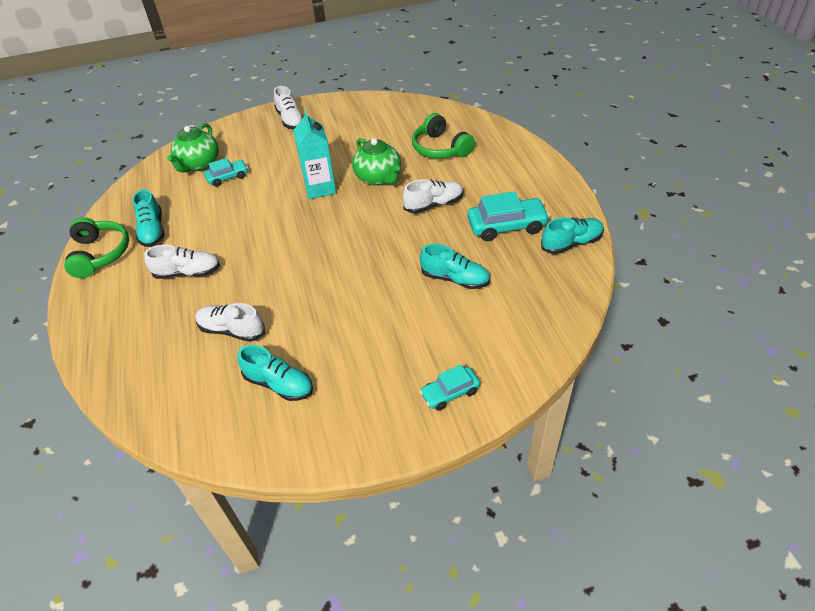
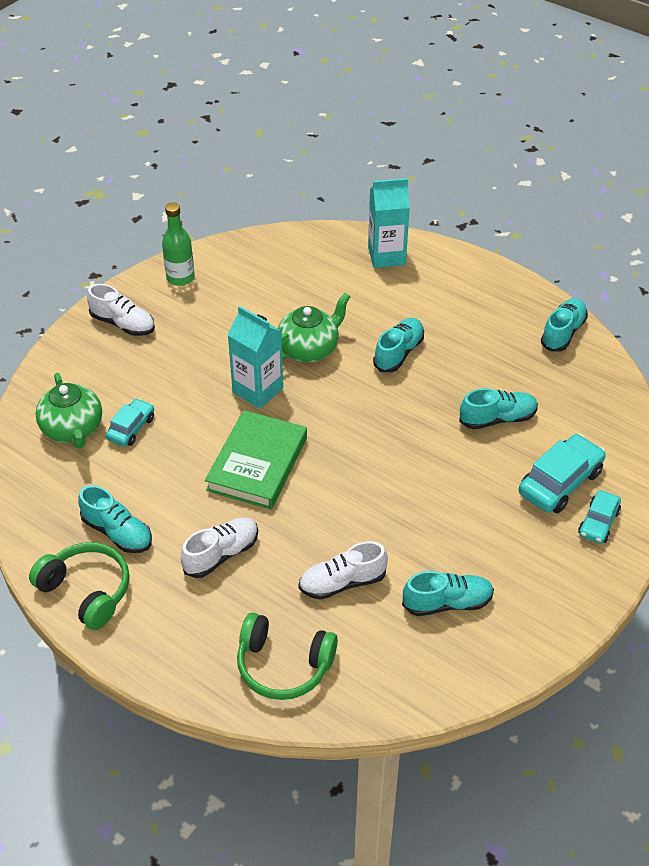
camera: 40 degrees left, 0 degrees up
green teapot [352,138,401,186] -> green teapot turned 60 degrees counterclockwise [278,292,351,363]
white shoe [402,179,463,213] -> turquoise shoe [373,318,424,372]
green headphones [412,113,475,159] -> green headphones moved to [237,613,338,700]
turquoise car [467,191,550,241] -> turquoise car moved to [519,434,606,513]
none -> green bottle [162,202,195,286]
none -> green book [205,410,307,510]
none -> turquoise carton [368,178,410,268]

